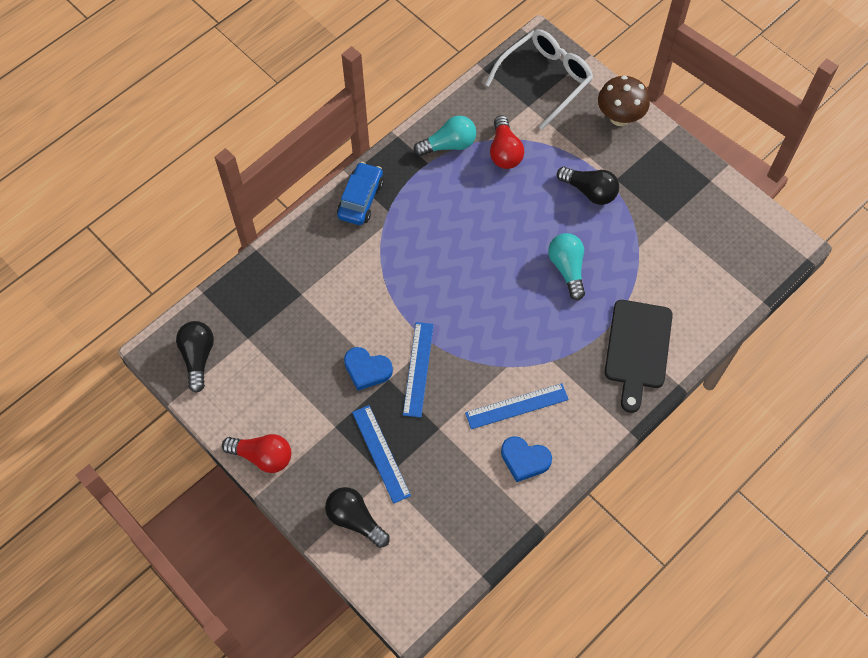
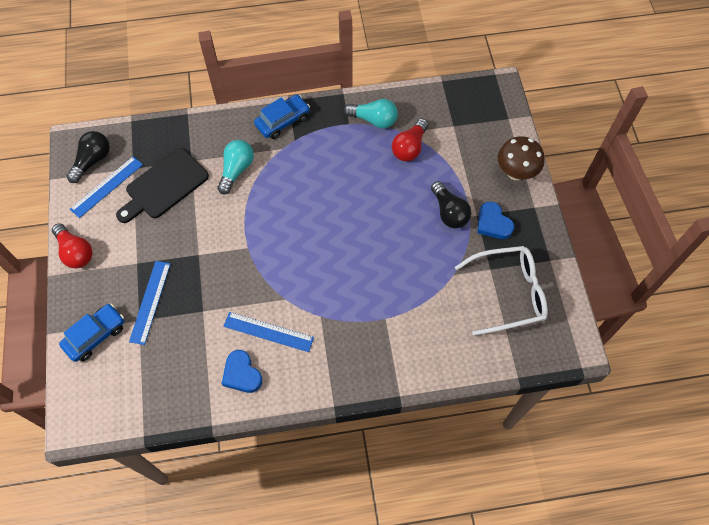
camera: 35 degrees right, 0 degrees up
black light bulb [325,487,390,548] -> blue car [59,304,124,362]
blue heart [344,347,393,391] -> blue heart moved to [477,202,514,239]
blue ruler [403,322,434,418] -> blue ruler moved to [70,156,143,218]
white glasses [485,29,593,129] -> white glasses moved to [455,246,548,336]
turquoise light bulb [548,233,585,300] -> turquoise light bulb moved to [217,140,254,194]
black cutting board [605,300,673,413] -> black cutting board moved to [116,148,209,223]

